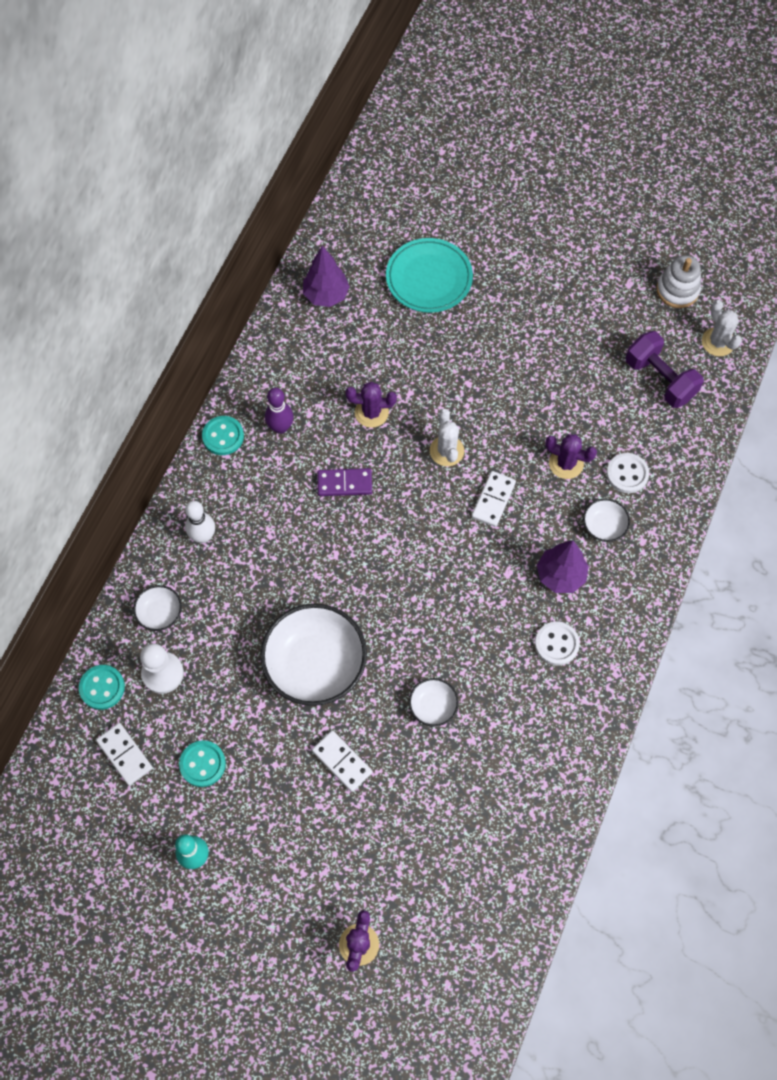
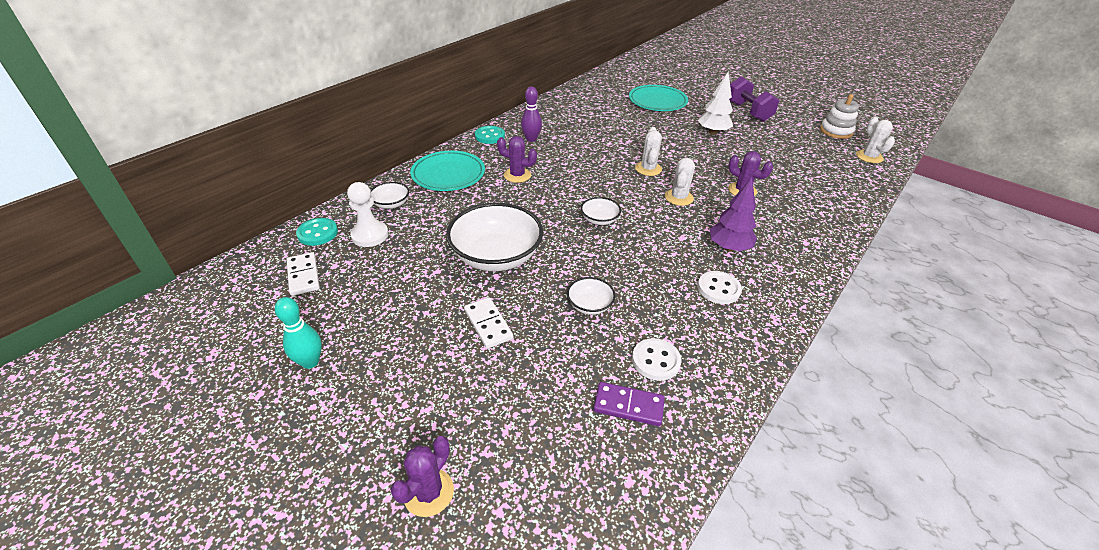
camera: 15 degrees right, 25 degrees down
turquoise button [179,740,226,787] -> none
white bowling pin [185,501,215,543] -> turquoise plate [410,151,485,191]
purple tree [303,246,350,307] -> none
purple domino [317,468,372,496] -> purple domino moved to [593,382,665,426]
purple cactus [346,382,397,428] -> purple cactus moved to [497,136,537,183]
white domino [472,471,516,527] -> white cactus [665,158,695,206]
white bowl [583,499,630,542] -> white bowl moved to [581,197,621,225]
white button [607,453,649,493] -> white button moved to [632,338,682,381]
purple dumbbell [626,331,704,408] -> purple dumbbell moved to [729,76,779,122]
none -> white tree [698,72,733,135]

